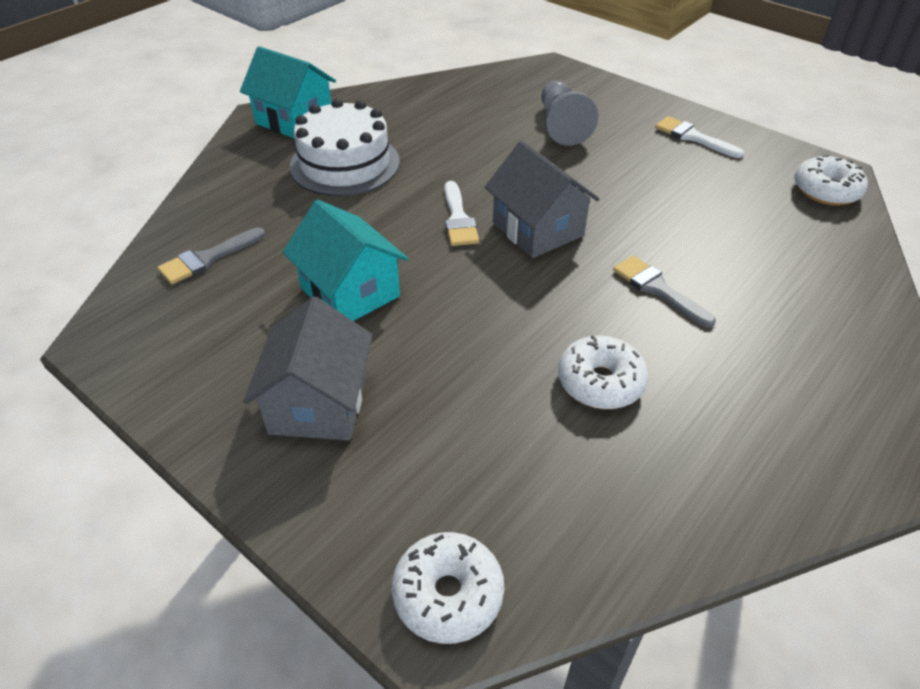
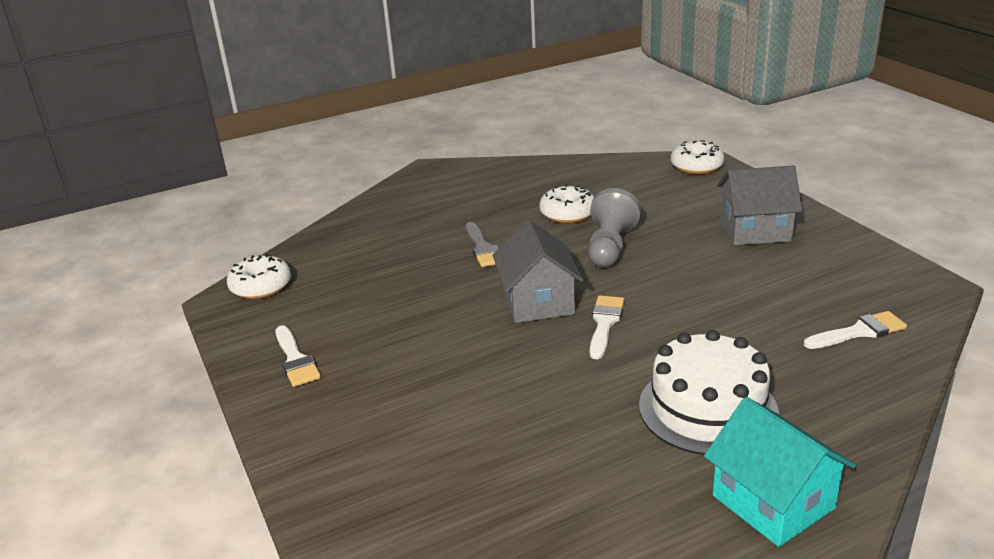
camera: 155 degrees left, 15 degrees down
grey brush [157,227,265,285] -> white brush [804,311,907,349]
grey house [243,296,373,441] -> grey house turned 60 degrees clockwise [718,165,803,245]
turquoise house [282,200,408,321] -> none
grey pawn [541,80,598,146] -> grey pawn moved to [588,188,641,267]

